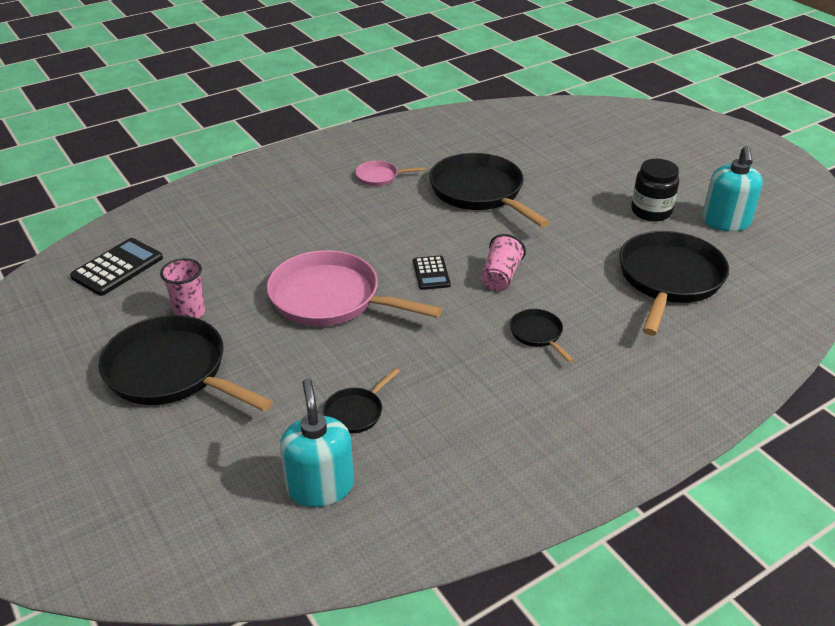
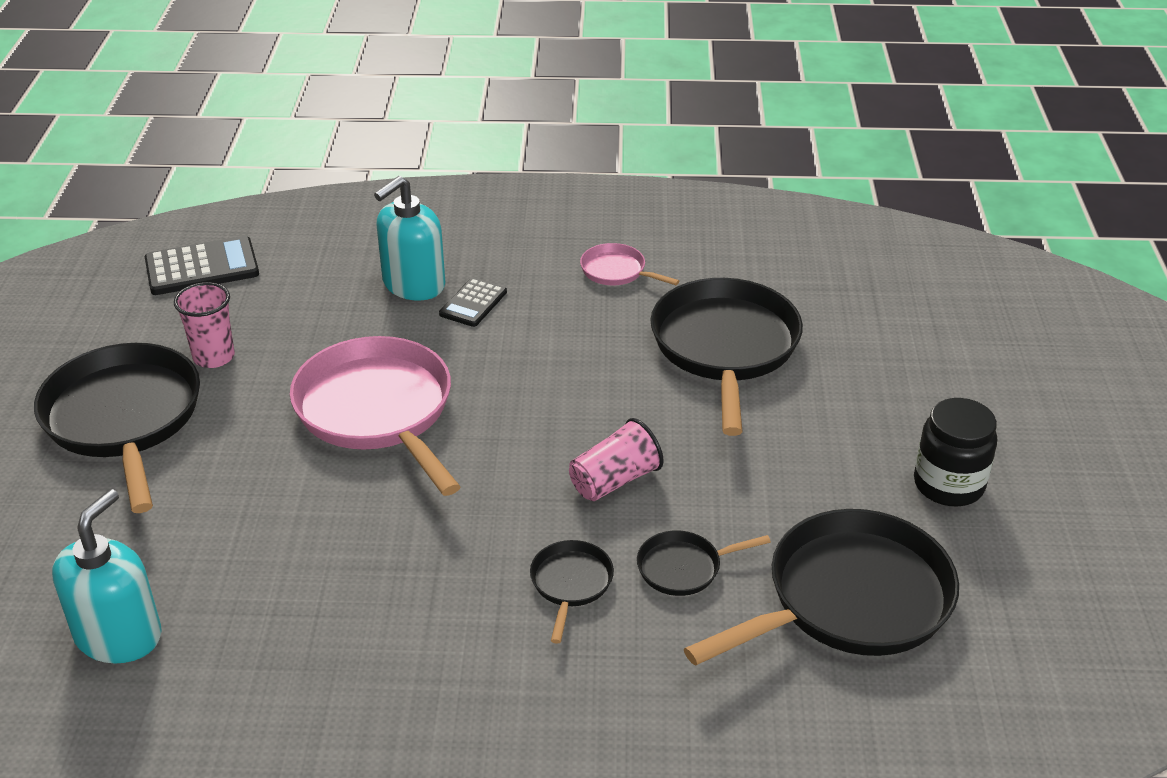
camera: 35 degrees right, 0 degrees up
black pan [323,368,400,433] -> black pan moved to [637,531,771,596]
black calculator [413,256,451,290] -> black calculator moved to [439,278,507,327]
turquoise soap dispenser [702,146,763,231] -> turquoise soap dispenser moved to [374,176,445,301]

